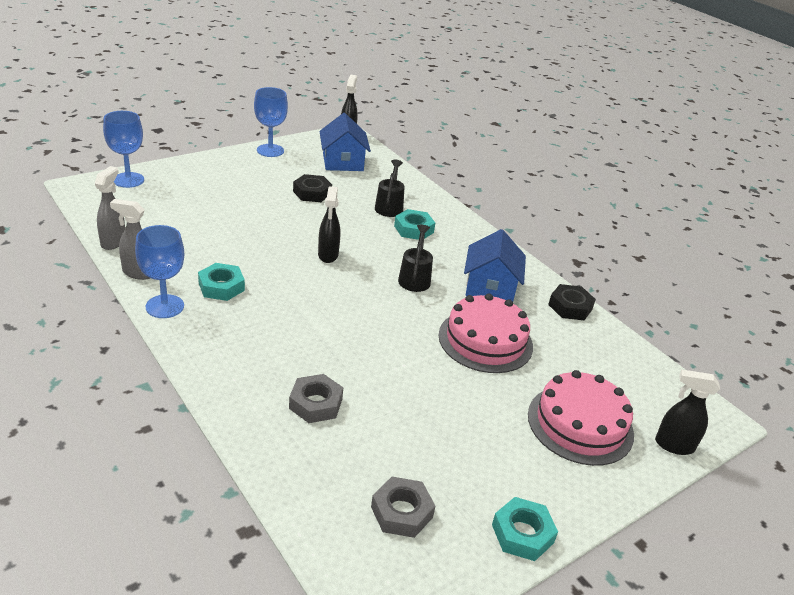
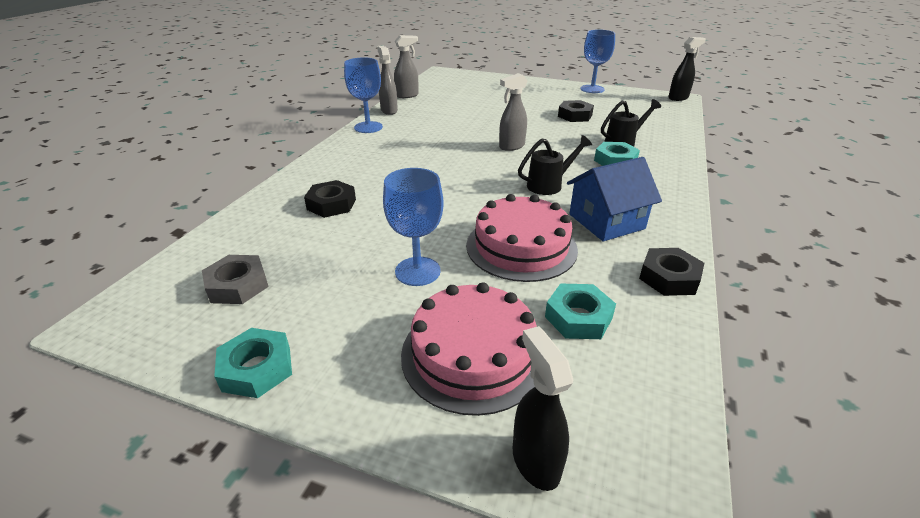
camera: 60 degrees right, 0 degrees up
blue goblet [103,111,144,188] -> blue goblet moved to [383,168,444,286]
turquoise nut [198,263,245,301] -> turquoise nut moved to [545,284,616,339]
grey nut [289,374,343,423] -> black nut [304,180,356,218]
black spray bottle [318,186,340,263] -> grey spray bottle [499,73,528,151]
blue house [319,113,371,171] -> none

